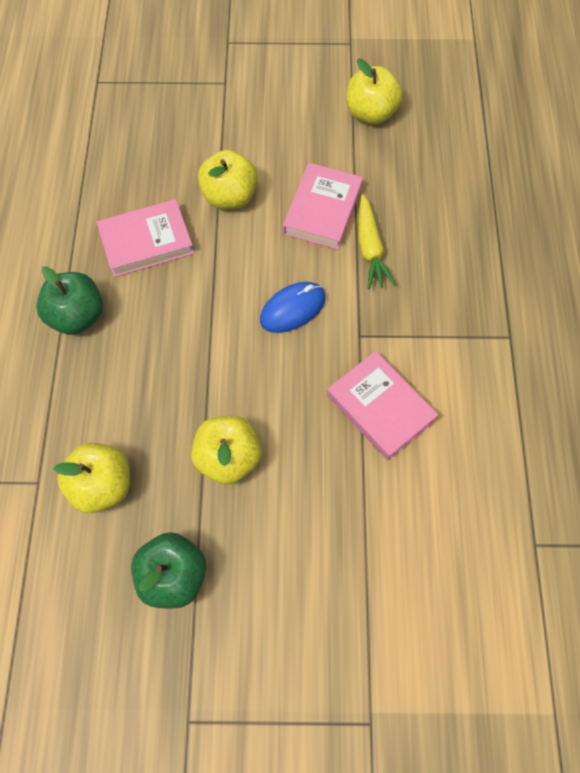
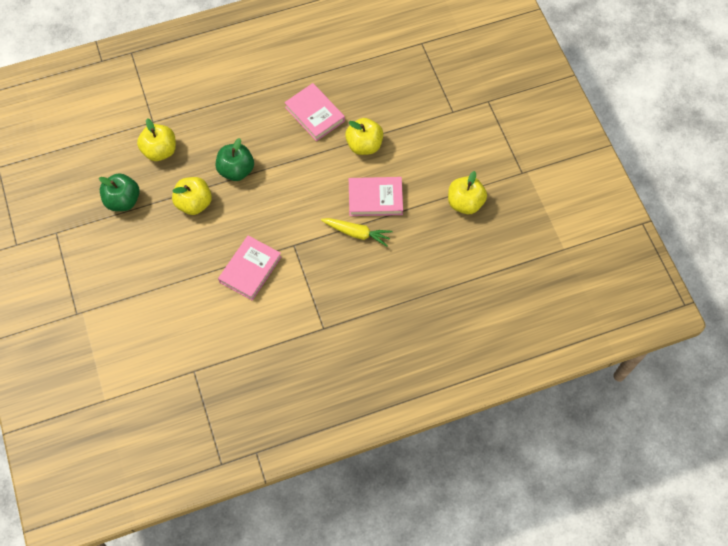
camera: 70 degrees right, 0 degrees up
green apple [36,267,103,335] -> green apple moved to [216,138,254,181]
blue mouse [260,282,326,333] -> none
yellow carrot [358,194,396,289] -> yellow carrot turned 135 degrees counterclockwise [321,218,392,247]

